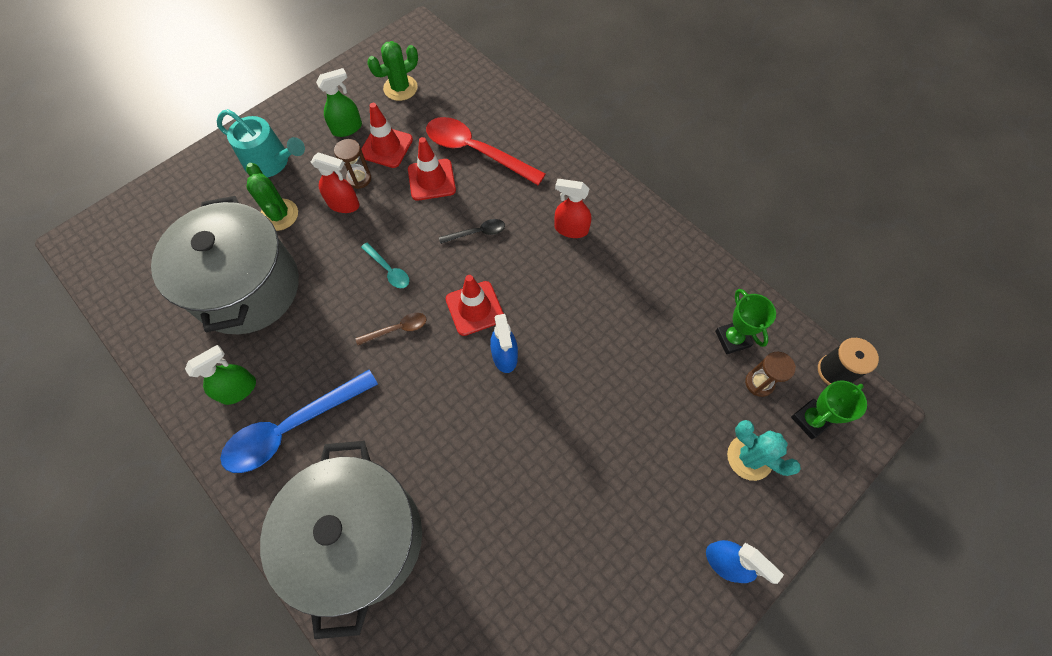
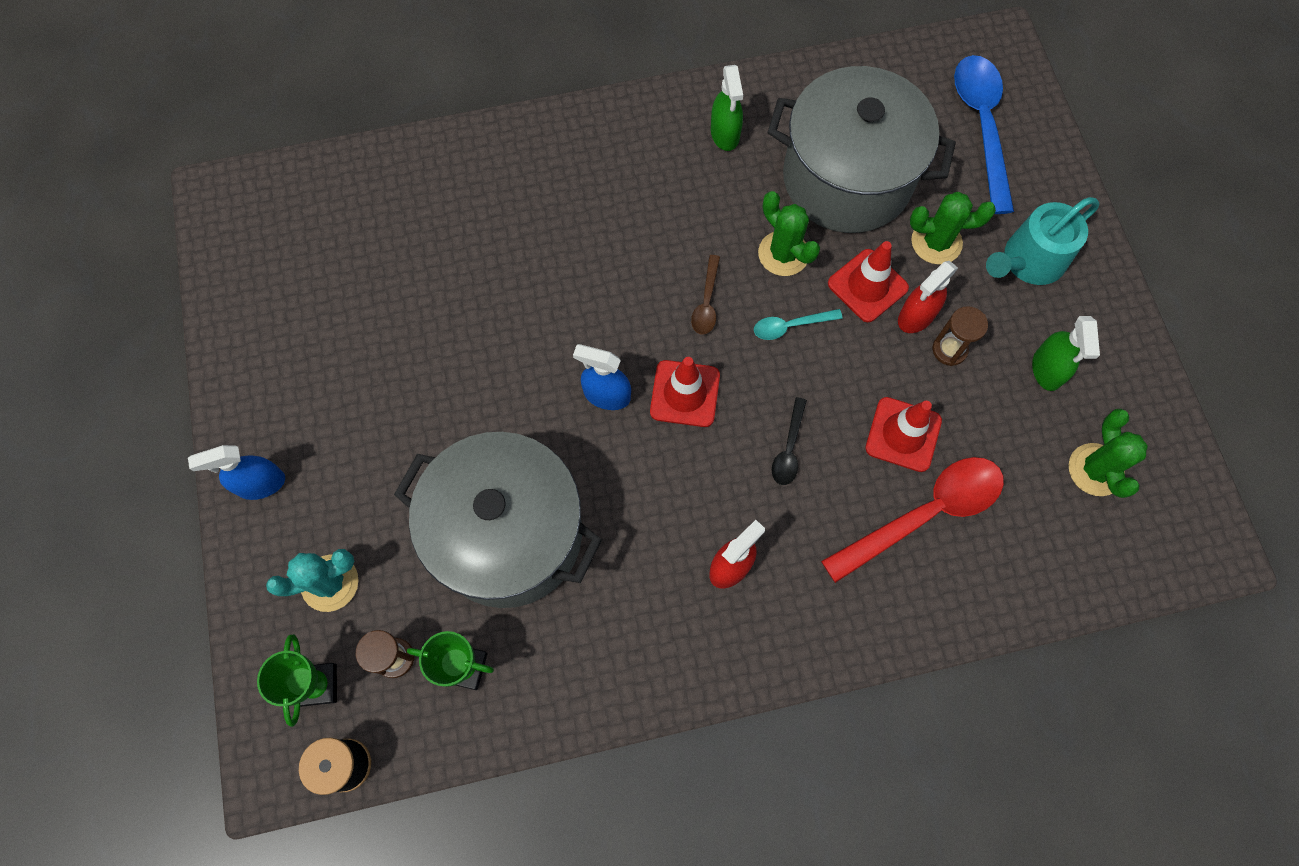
camera: 120 degrees right, 5 degrees up
blue spoon [220,370,378,473] -> blue spoon moved to [954,55,1014,214]
grey pot [260,441,422,639] -> grey pot moved to [394,432,602,608]
red traffic cone [361,103,413,168] -> red traffic cone moved to [828,241,909,323]
none -> green cactus [758,191,820,276]

